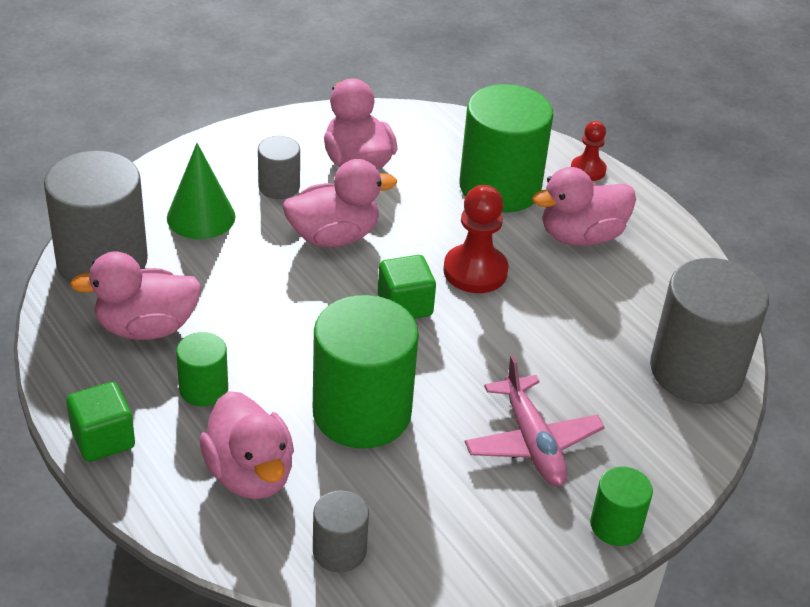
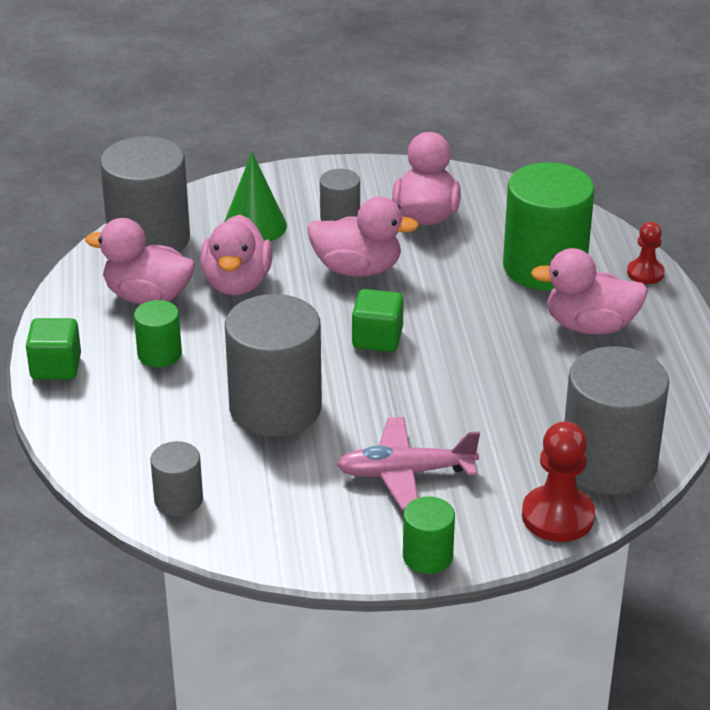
camera: 30 degrees right, 5 degrees down
pink duck [199,391,294,499] -> pink duck moved to [200,214,273,296]
green cylinder [313,295,419,449] -> grey cylinder [225,294,322,437]
red pawn [443,185,509,293] -> red pawn moved to [522,421,595,542]
pink plane [465,355,605,486] -> pink plane turned 75 degrees clockwise [336,417,480,511]

